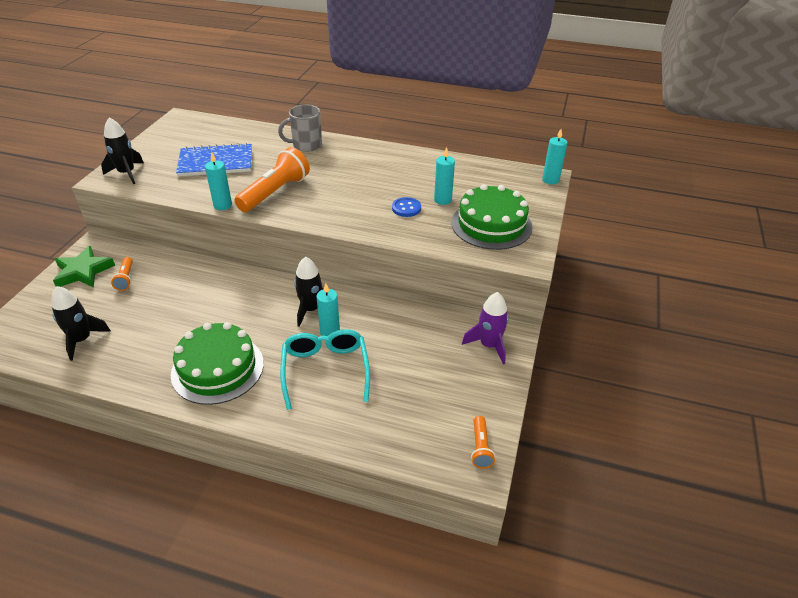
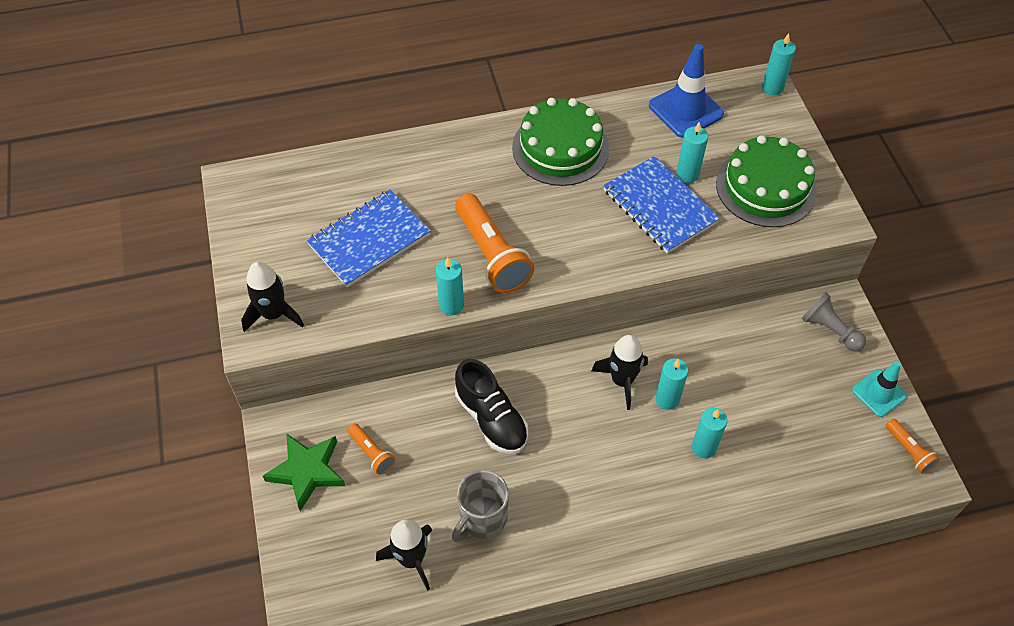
camera: 30 degrees left, 15 degrees up
green cake [171,322,264,405] -> green cake moved to [512,98,609,186]
orange flashlight [234,147,310,212] -> orange flashlight turned 150 degrees clockwise [455,193,534,293]
grey mug [278,105,322,152] -> grey mug moved to [452,470,509,542]
turquoise glasses [280,329,370,410] -> turquoise candle [692,408,727,459]
blue button [392,197,421,217] -> blue notebook [603,156,720,254]
purple rocket [462,292,509,364] -> grey pawn [802,293,866,352]
none -> black shoe [455,359,528,454]
none -> blue traffic cone [649,44,724,138]
none -> turquoise traffic cone [852,361,907,417]

